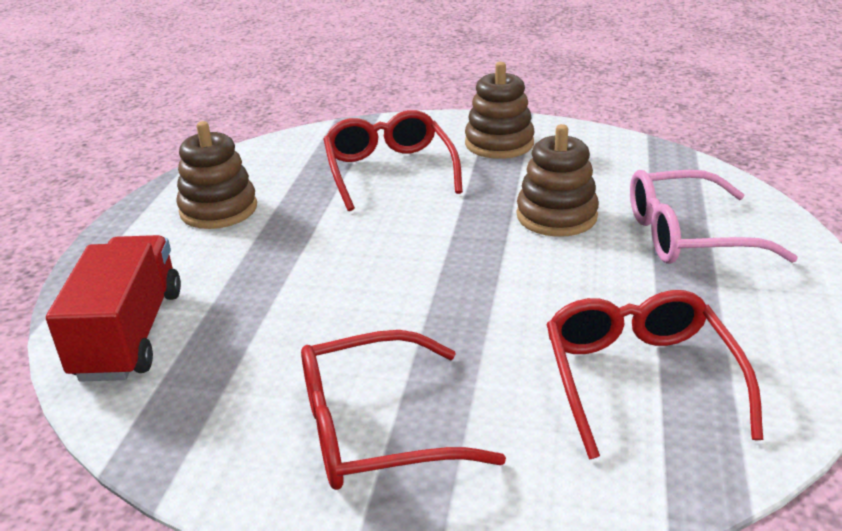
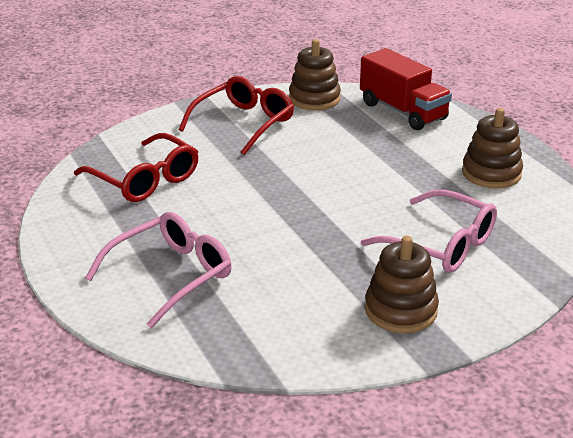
camera: 140 degrees right, 0 degrees up
red glasses [324,110,463,211] -> pink glasses [361,190,497,273]
brown stacking toy [517,124,599,237] -> brown stacking toy moved to [289,39,341,110]

